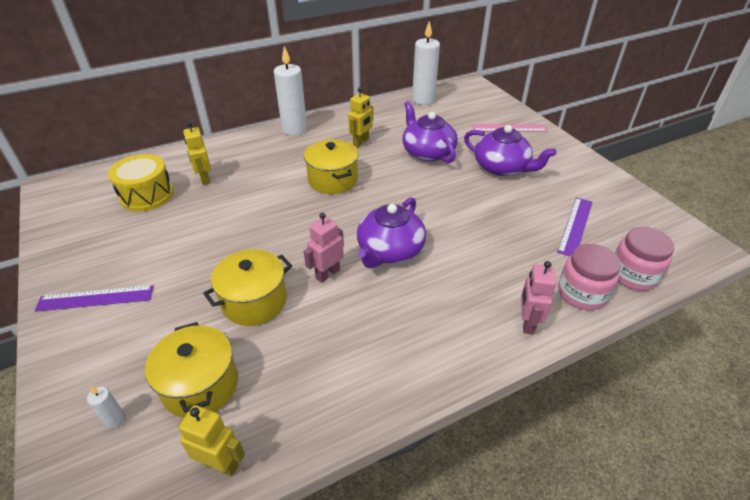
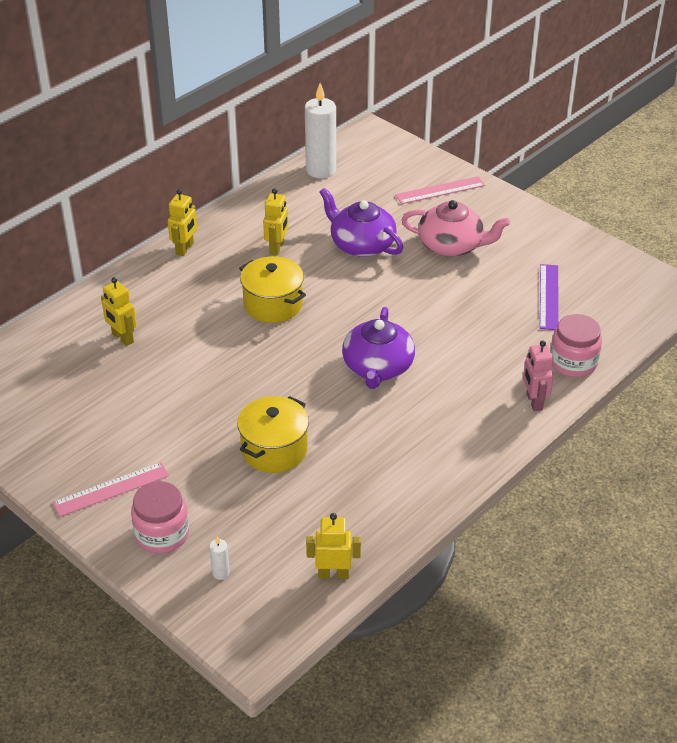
camera: 20 degrees left, 0 degrees up
purple ruler [34,285,154,312] -> pink ruler [53,462,169,517]
yellow drum [108,154,174,211] -> none
yellow pot [145,322,238,418] -> none
white candle [274,46,307,136] -> yellow robot [168,189,197,256]
pink robot [304,213,344,283] -> none
purple teapot [464,125,557,176] -> pink teapot [402,200,510,257]
pink jar [615,227,675,291] -> pink jar moved to [131,481,189,553]

